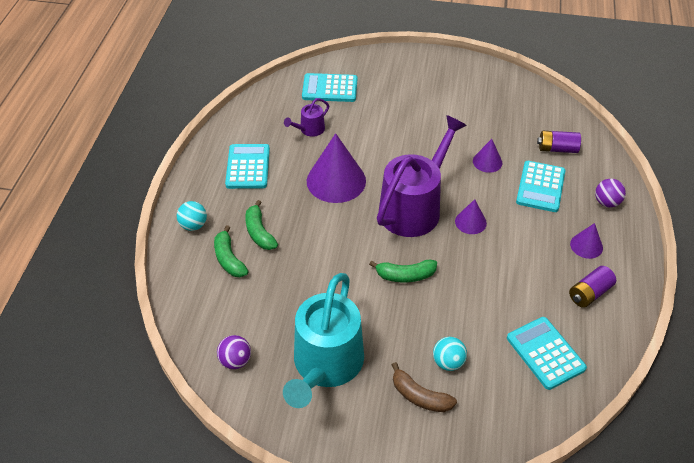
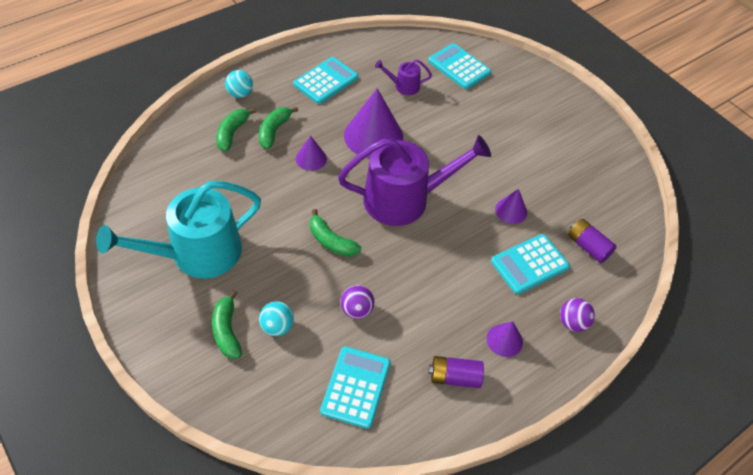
camera: 40 degrees right, 5 degrees up
purple ball [217,335,251,369] -> purple ball moved to [341,285,374,319]
brown banana [392,362,457,412] -> green banana [212,290,242,359]
purple cone [455,199,487,234] -> purple cone moved to [296,136,327,171]

